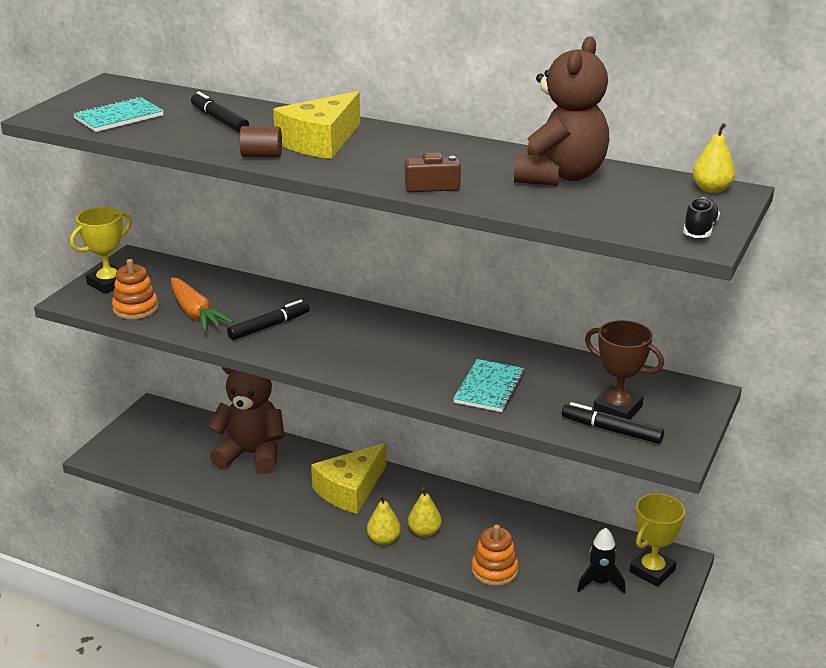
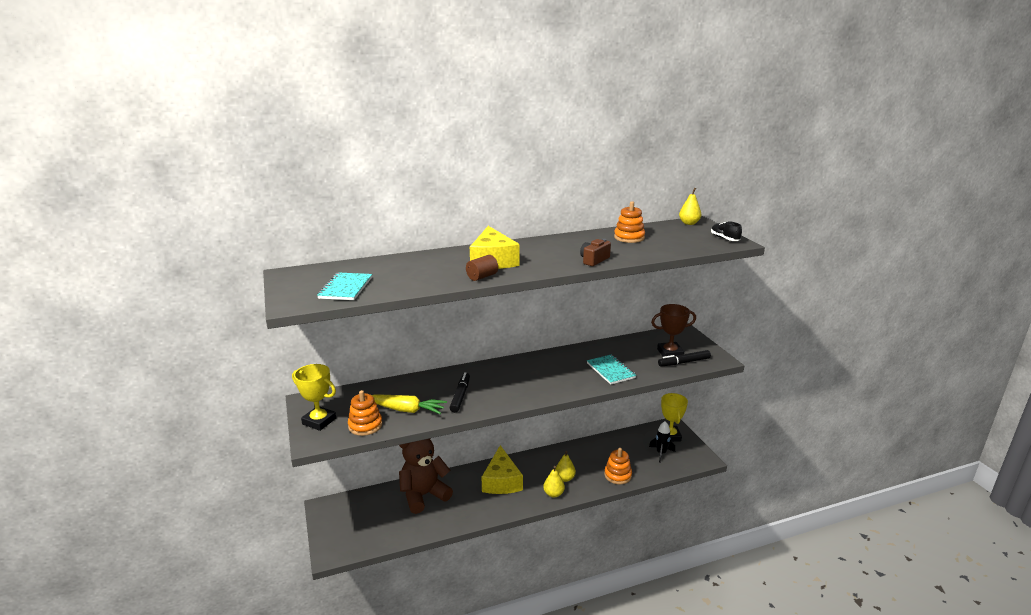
camera: 45 degrees left, 5 degrees down
yellow trophy [70,207,132,294] -> yellow trophy turned 60 degrees counterclockwise [292,364,336,431]
orange carrot [171,277,233,331] -> yellow carrot [372,395,447,414]
black marker [191,91,249,132] -> none
brown teddy bear [514,36,609,186] -> orange stacking toy [614,201,645,243]

